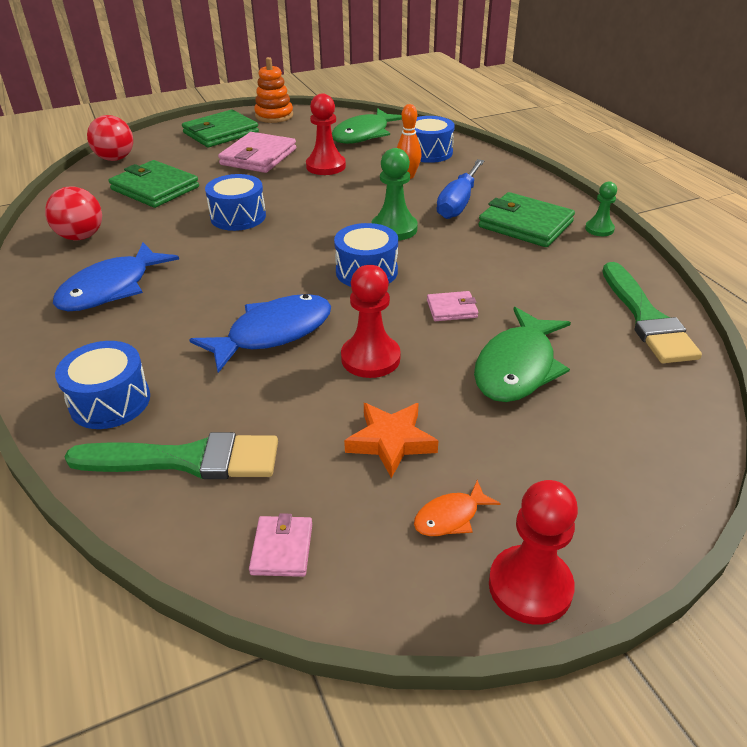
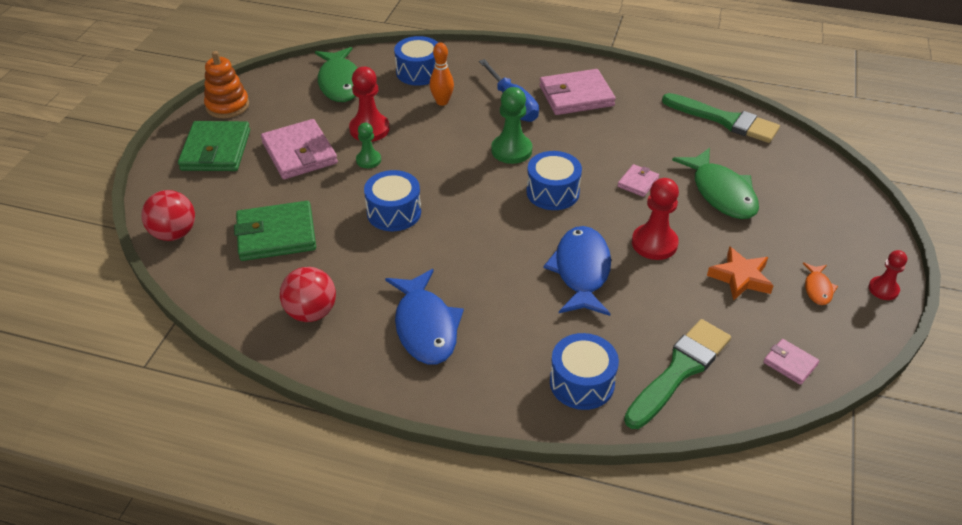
camera: 50 degrees left, 5 degrees up
green wallet [478,192,575,247] -> pink wallet [539,69,616,115]
red pawn [489,480,578,625] -> red pawn [869,250,907,300], size x0.60
green pawn [585,181,617,236] -> green pawn moved to [356,123,381,168]

